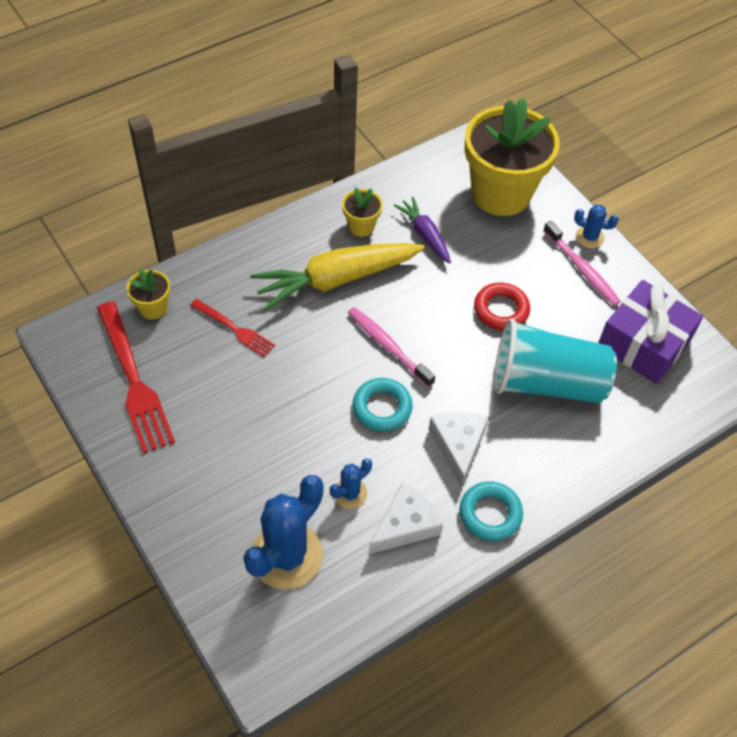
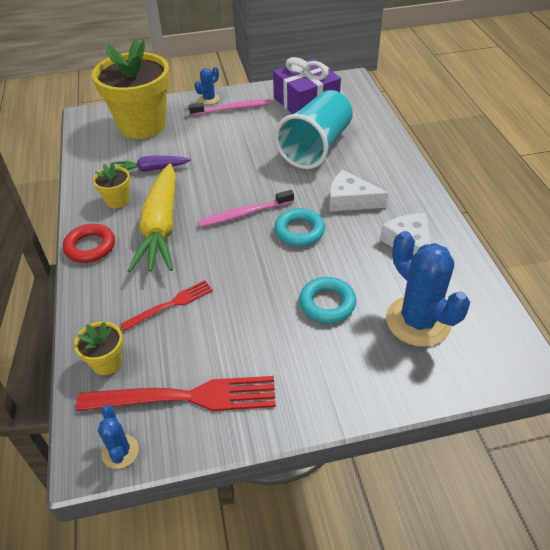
camera: 65 degrees left, 10 degrees down
blue cactus [330,458,372,509] -> blue cactus moved to [98,405,139,469]
turquoise ring [460,482,523,541] -> turquoise ring moved to [299,277,356,323]
red ring [474,283,530,330] -> red ring moved to [63,224,115,263]

